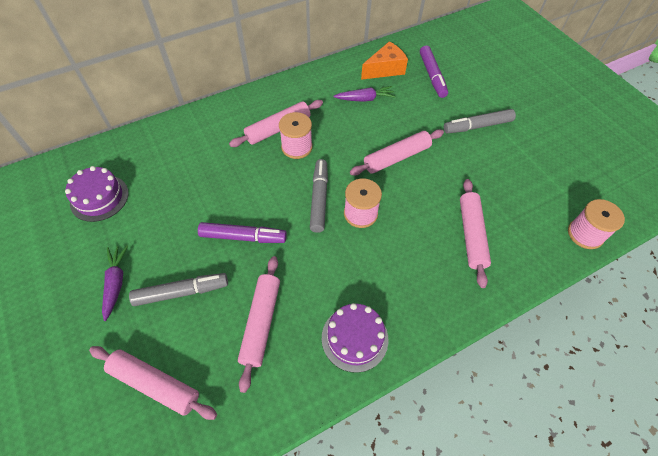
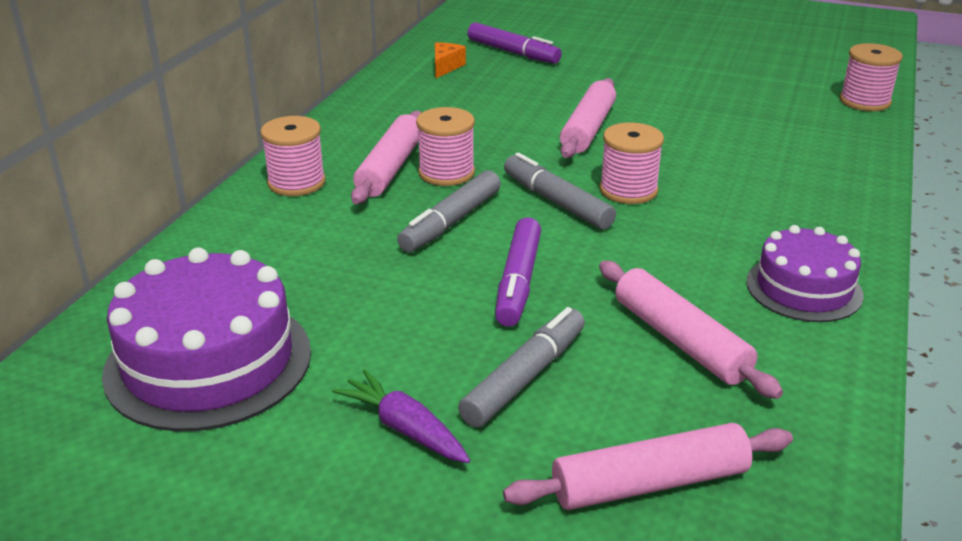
camera: 40 degrees left, 25 degrees down
purple cake [65,166,129,222] -> purple cake [102,248,311,431], size x1.62
purple marker [198,222,287,243] -> purple marker turned 135 degrees clockwise [495,217,541,327]
purple carrot [334,86,396,102] -> none
orange cheese [361,41,408,80] -> orange cheese [435,42,466,79], size x0.62
grey marker [444,109,516,134] -> grey marker moved to [397,170,501,252]
pink rolling pin [460,179,491,288] -> none
none -> pink spool [260,116,326,196]

